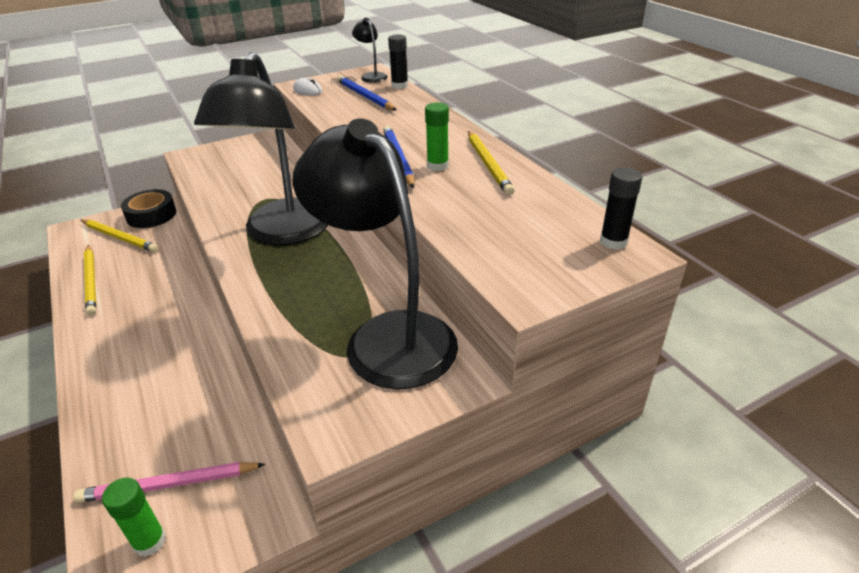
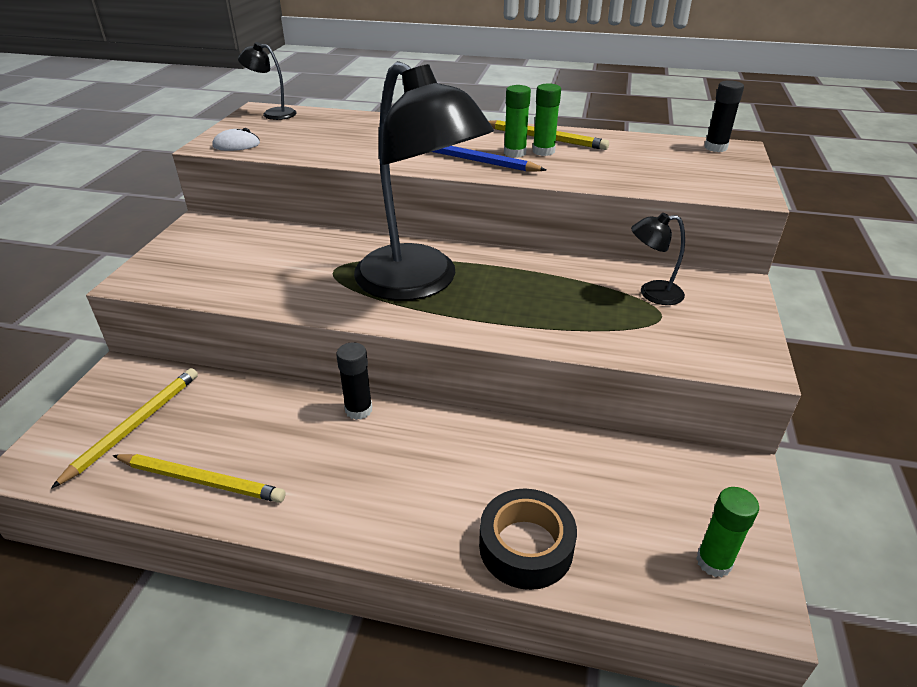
camera: 50 degrees left, 0 degrees up
pink pencil [73,462,265,503] -> none
yellow pencil [81,219,158,252] -> yellow pencil turned 45 degrees counterclockwise [51,368,198,489]
black tape [121,189,176,228] -> black tape moved to [479,489,577,590]
black lamp [293,118,458,389] -> black lamp [631,213,685,305], size x0.41
blue pencil [337,75,396,110] -> none
black glue stick [388,35,408,89] -> black glue stick moved to [336,342,372,420]
none -> green glue stick [533,83,561,156]

